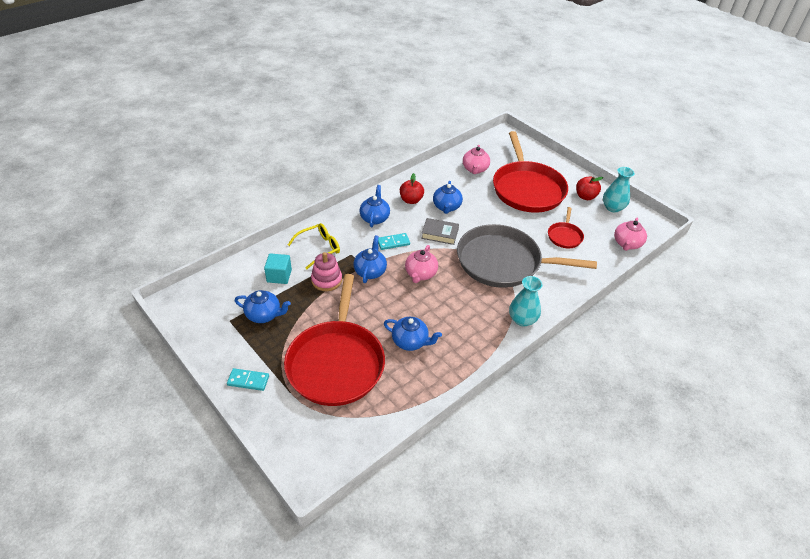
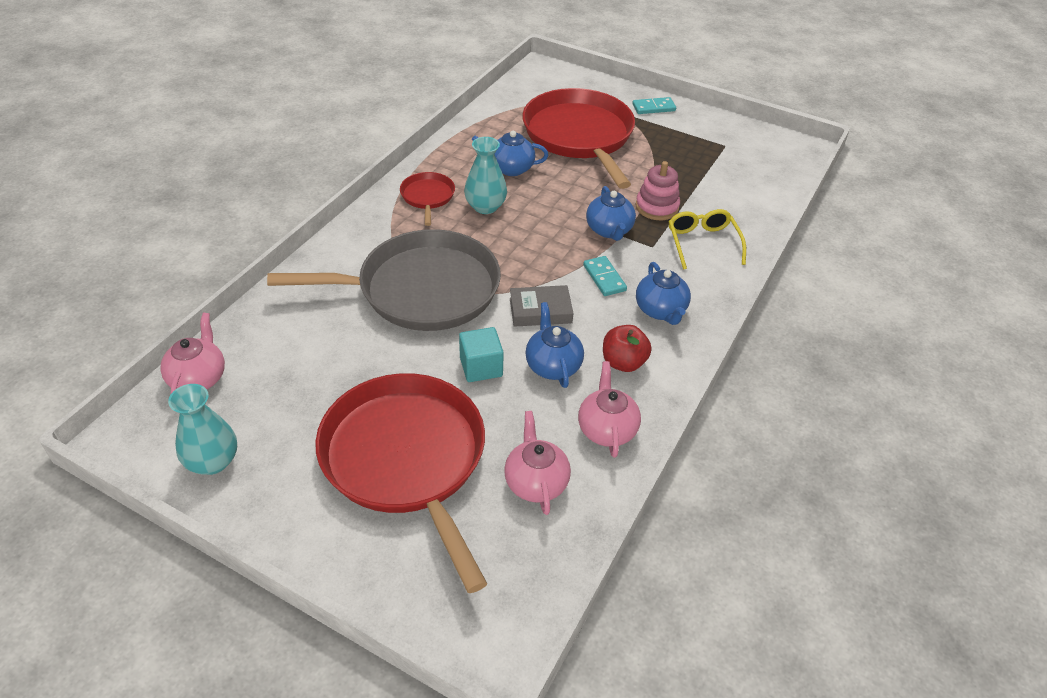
camera: 160 degrees right, 0 degrees up
blue teapot [235,290,291,323] -> none
turquoise cube [264,253,292,284] -> turquoise cube moved to [459,327,504,382]
yellow glasses [288,223,340,269] -> yellow glasses turned 135 degrees clockwise [668,209,746,270]
turquoise domino [378,233,410,250] -> turquoise domino turned 75 degrees counterclockwise [583,256,627,296]
pink teapot [405,245,438,283] -> pink teapot moved to [578,361,641,458]
turquoise vase [509,276,543,326] -> turquoise vase moved to [464,137,507,214]
red pan [548,207,584,248] -> red pan moved to [400,172,455,226]
red apple [576,177,603,200] -> none

